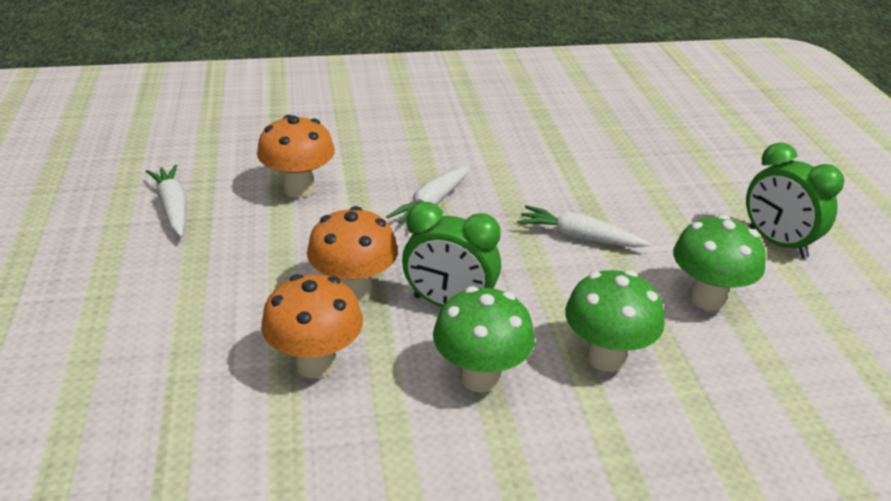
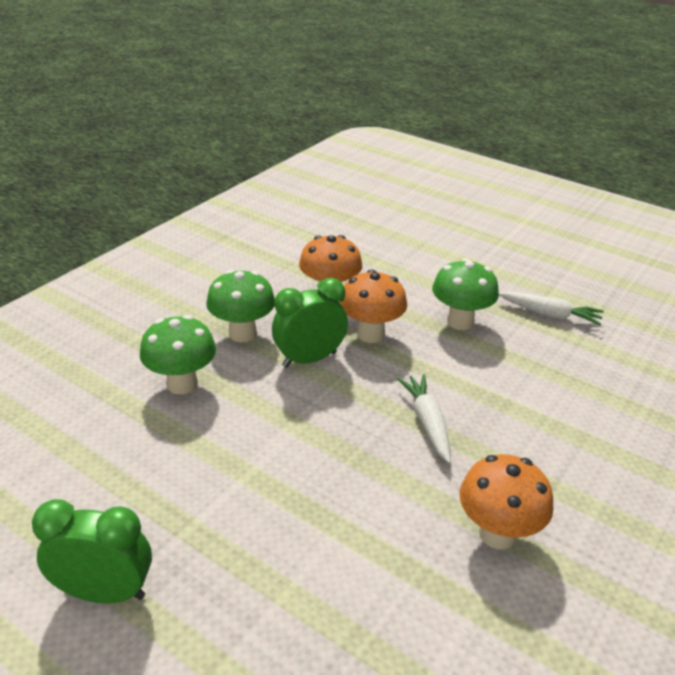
camera: 135 degrees right, 0 degrees up
orange mushroom [257,115,335,198] -> orange mushroom moved to [460,454,554,549]
white carrot [517,205,650,247] -> none
green mushroom [673,215,766,311] -> green mushroom moved to [432,259,499,330]

